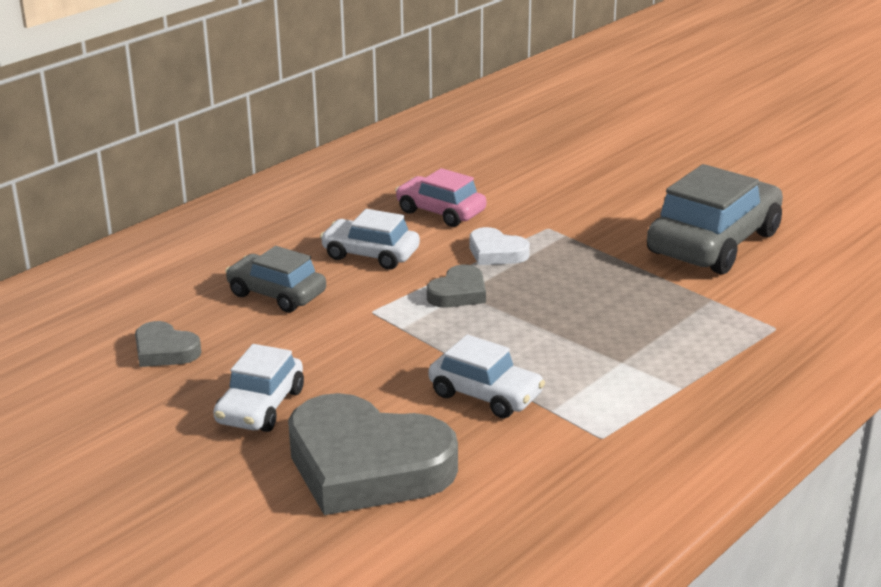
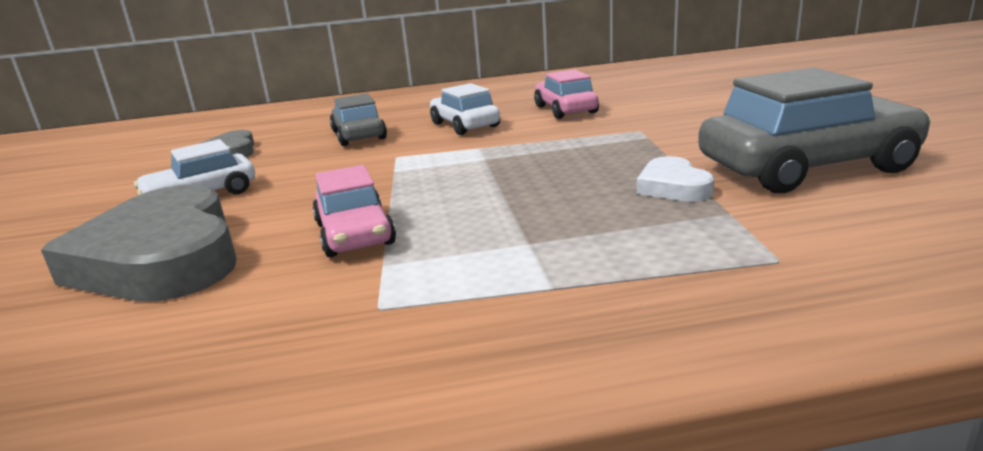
camera: 40 degrees right, 5 degrees down
grey heart [427,264,486,308] -> none
white car [428,335,545,418] -> pink car [312,165,396,257]
white heart [470,227,530,265] -> white heart moved to [637,156,714,202]

